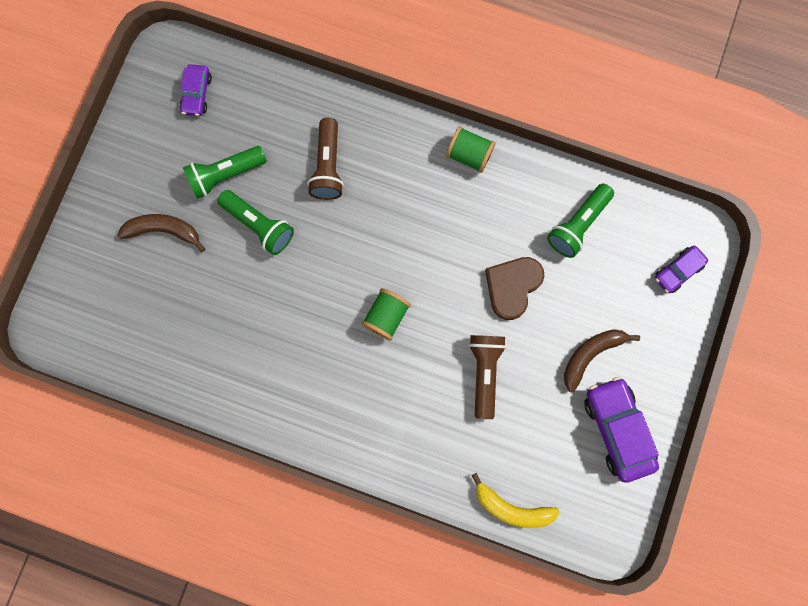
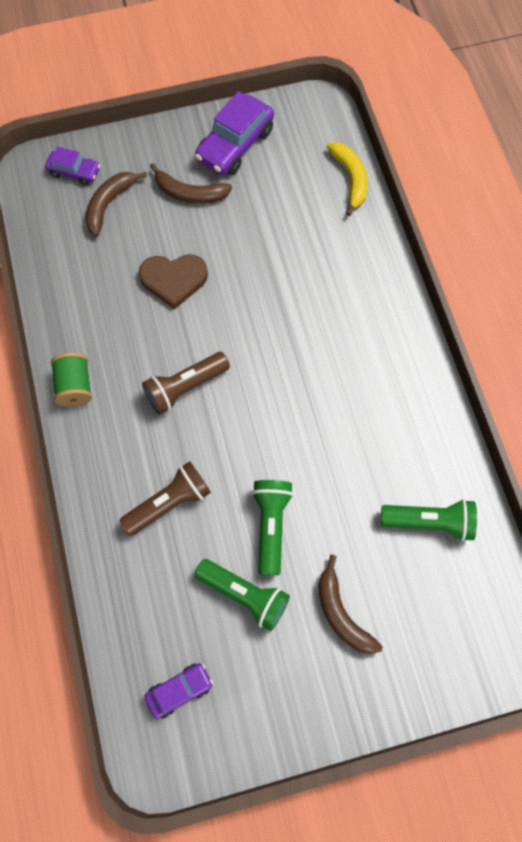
camera: 125 degrees left, 10 degrees down
green spool [361,288,411,341] -> none
brown flashlight [469,335,506,419] -> brown flashlight moved to [142,352,230,415]
green flashlight [547,183,614,258] -> green flashlight moved to [381,499,477,541]
none -> brown banana [85,172,147,237]

